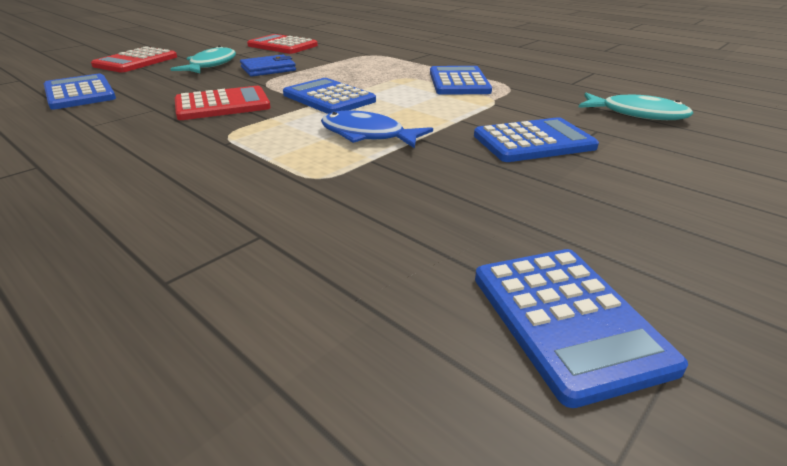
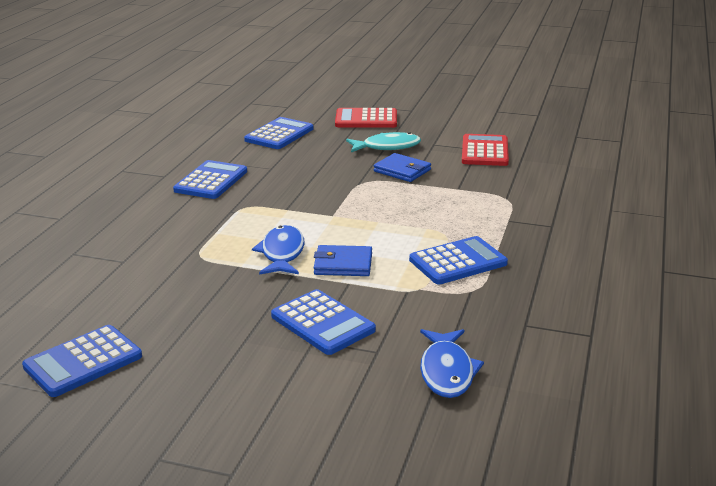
camera: 65 degrees right, 5 degrees down
red calculator [175,86,271,120] -> none
blue calculator [283,78,376,114] -> blue calculator moved to [173,160,247,199]
turquoise fish [578,93,693,120] -> blue fish [420,329,484,398]
none -> blue wallet [314,245,372,276]

